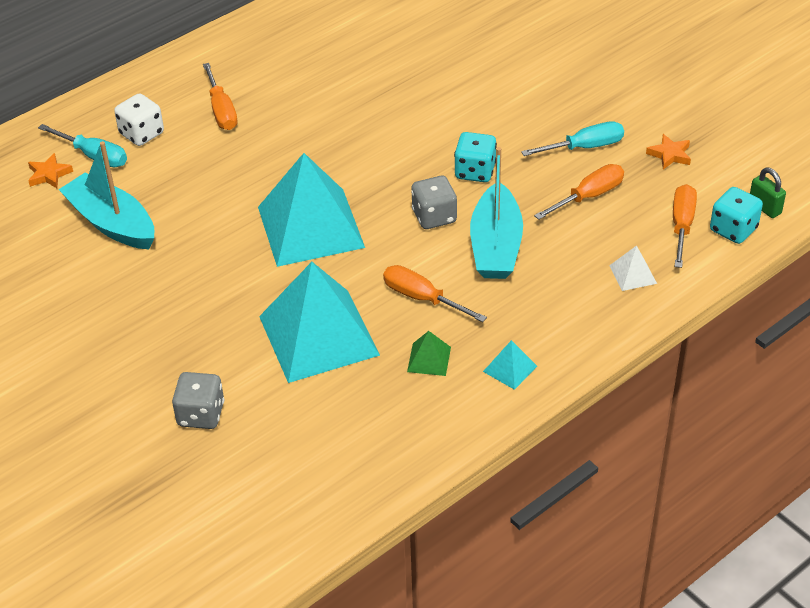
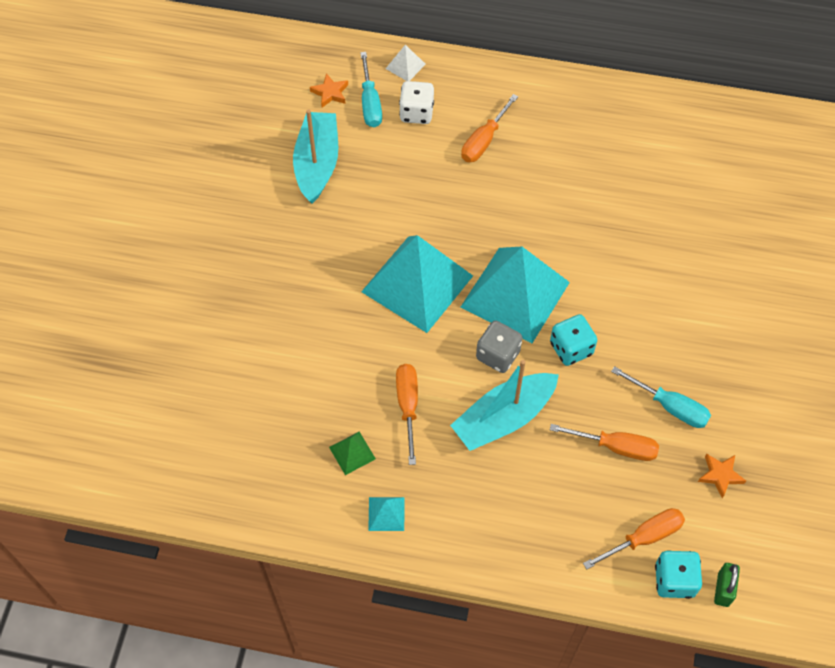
camera: 50 degrees right, 15 degrees up
grey dice [172,372,224,429] -> none
turquoise pyramid [259,262,380,383] -> turquoise pyramid moved to [461,247,570,343]
white pyramid [609,245,657,291] -> white pyramid moved to [385,45,426,81]

